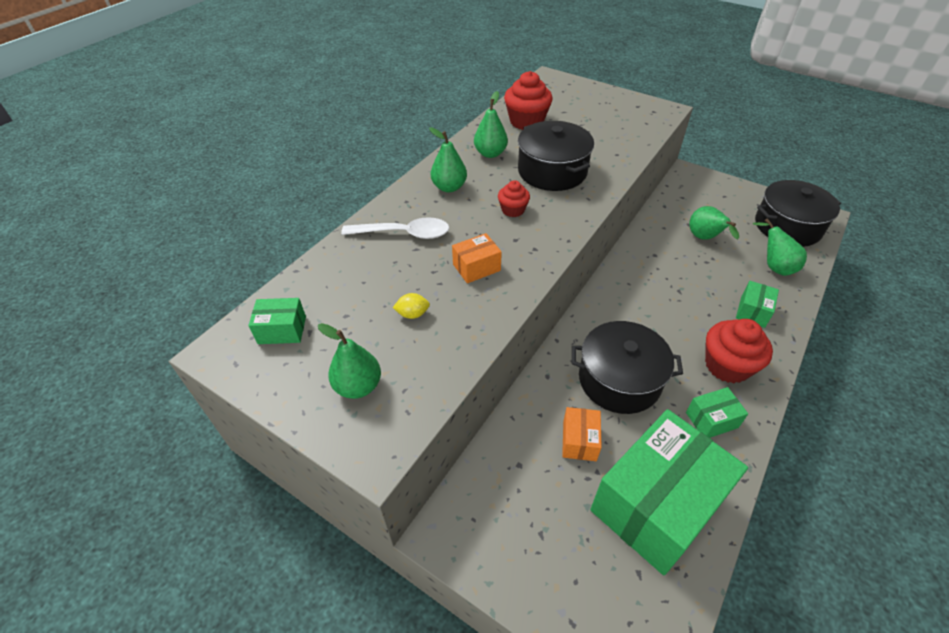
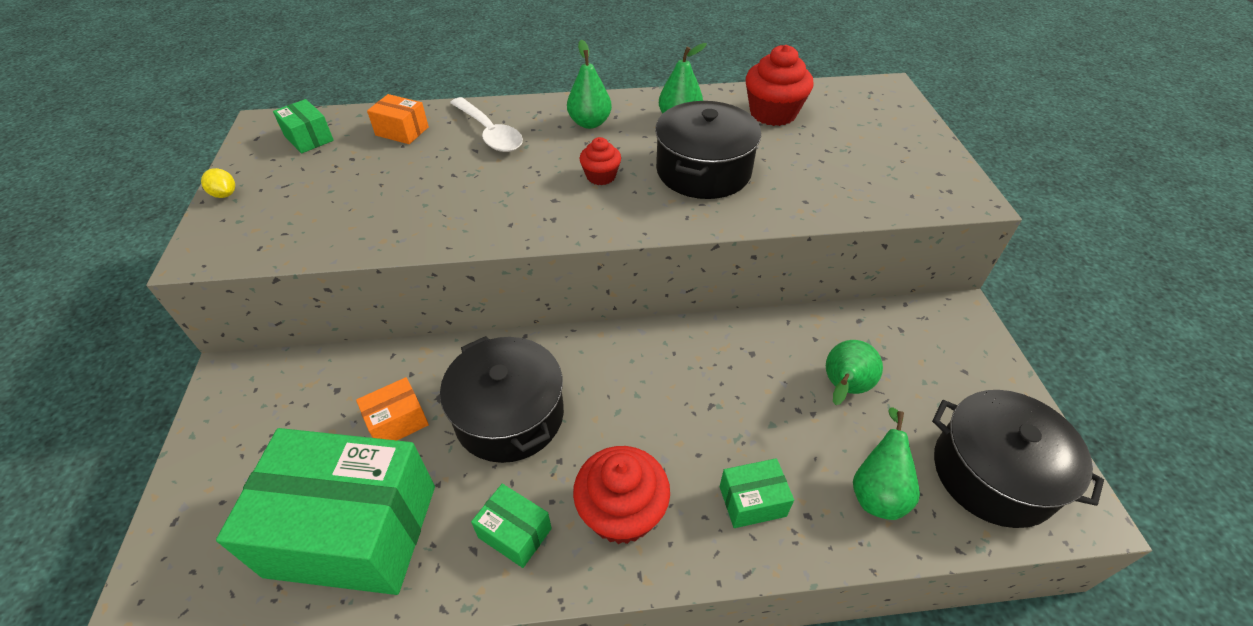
camera: 50 degrees right, 0 degrees up
green pear [318,323,381,399] -> none
yellow lemon [393,293,430,319] -> yellow lemon moved to [201,168,235,198]
orange box [452,233,502,283] -> orange box moved to [367,94,429,144]

